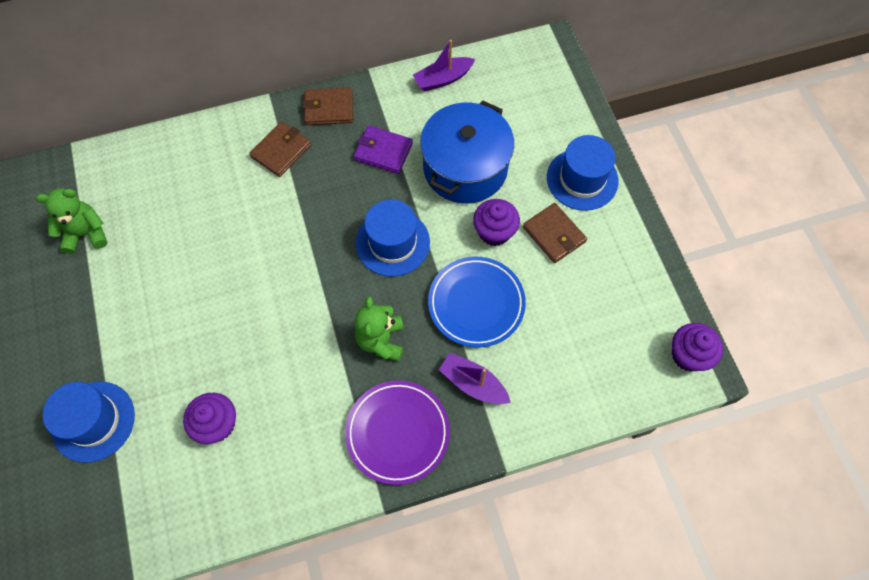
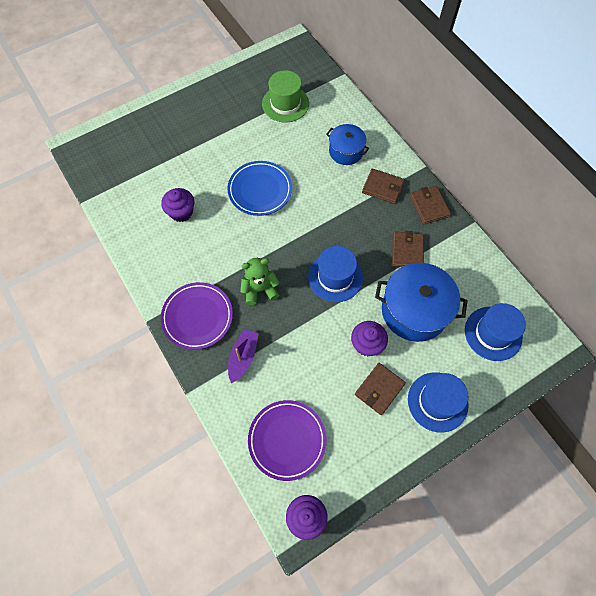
camera: 75 degrees right, 0 degrees up
green teddy bear [36,188,108,254] -> green hat [262,70,309,122]
blue hat [43,381,135,463] -> blue hat moved to [465,303,526,361]
purple wallet [354,125,413,174] -> brown wallet [392,231,424,267]
purple boat [413,40,475,91] -> none
blue plate [428,257,526,348] -> blue plate moved to [228,161,292,216]
none -> purple plate [248,400,327,481]
none -> blue pot [326,124,369,165]

